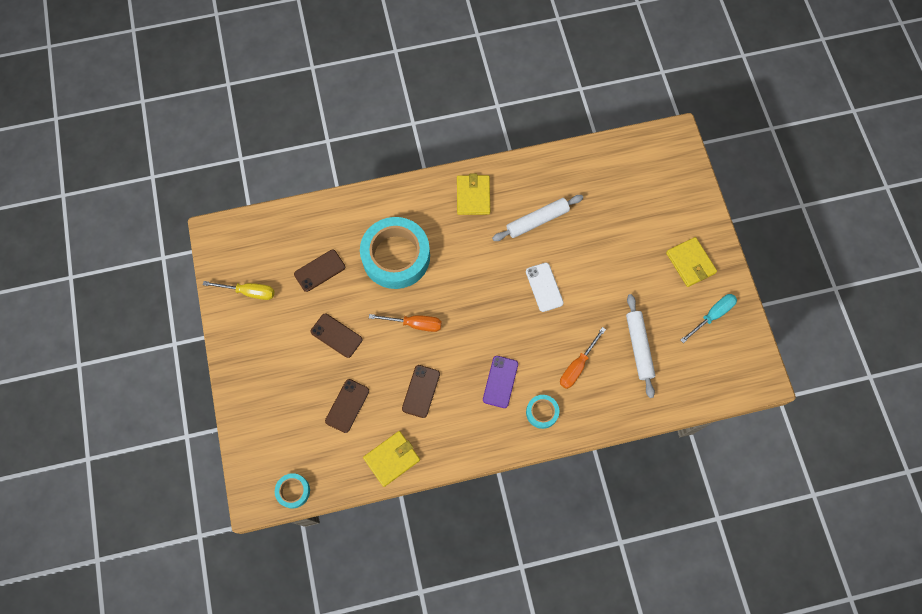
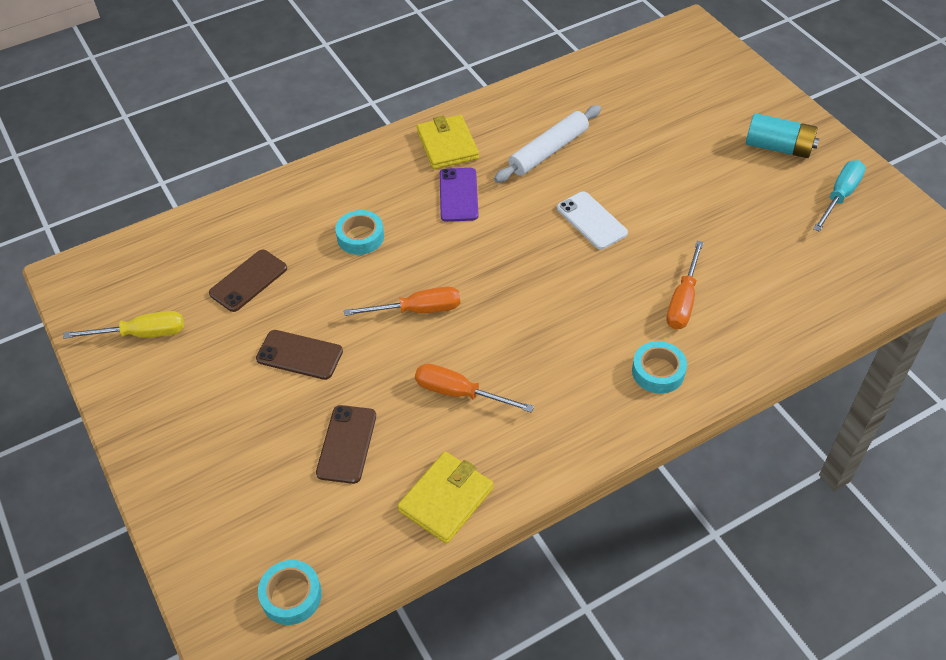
camera: 15 degrees left, 20 degrees down
turquoise tape [360,217,430,289] -> turquoise tape [335,210,384,255], size x0.45
brown phone [402,365,440,418] -> orange screwdriver [415,363,534,413]
purple phone [483,356,518,408] -> purple phone moved to [440,168,479,222]
white rolling pin [626,294,655,398] -> none
yellow wallet [666,237,717,287] -> turquoise battery [746,113,819,158]

